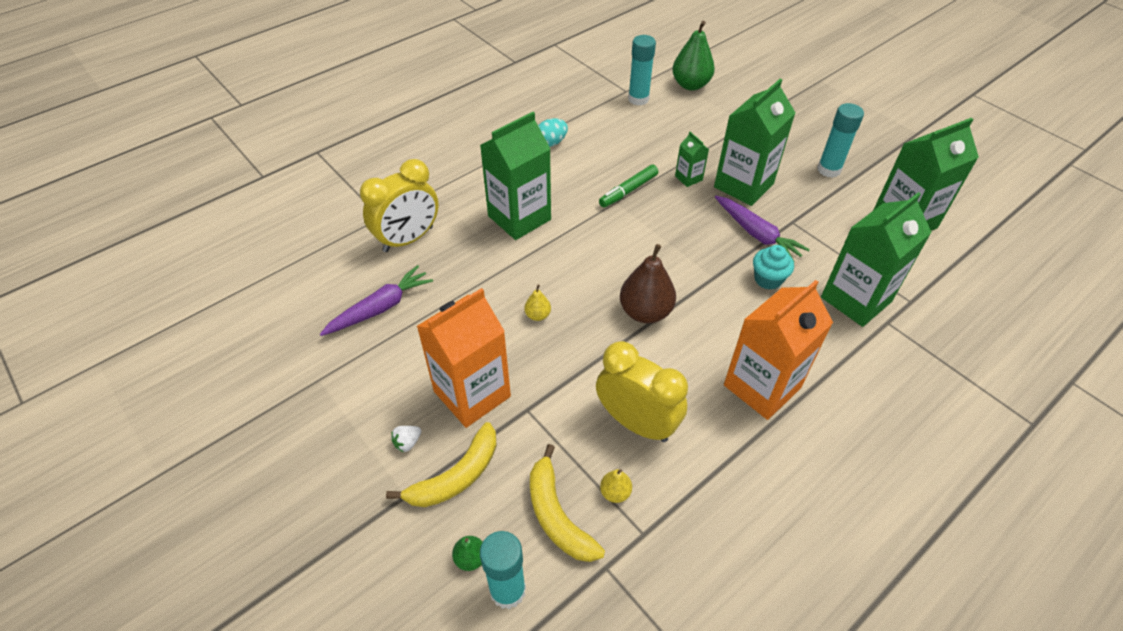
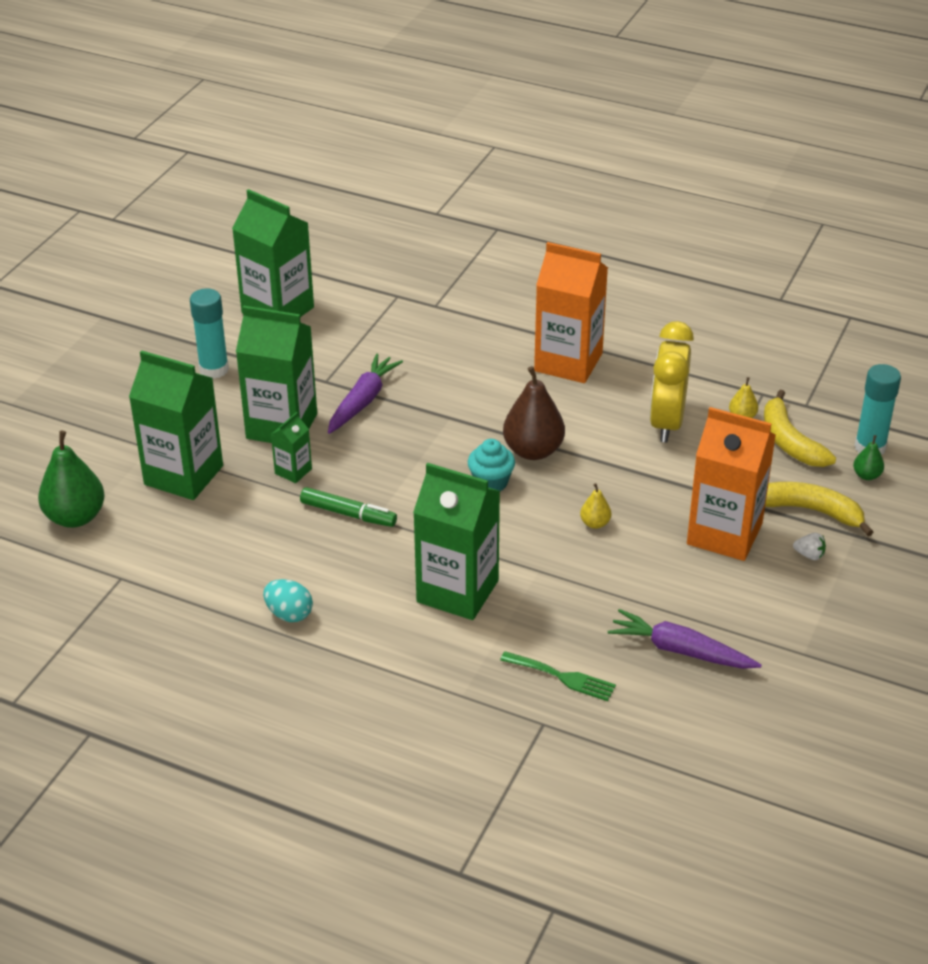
camera: 115 degrees left, 10 degrees down
yellow clock [360,159,439,252] -> green fork [500,651,616,701]
yellow banana [530,444,605,562] -> yellow banana turned 120 degrees clockwise [764,390,836,467]
turquoise glue stick [628,35,656,106] -> none
turquoise cupcake [753,245,794,290] -> turquoise cupcake moved to [468,439,515,491]
green carton [821,192,932,327] -> green carton moved to [129,350,223,500]

